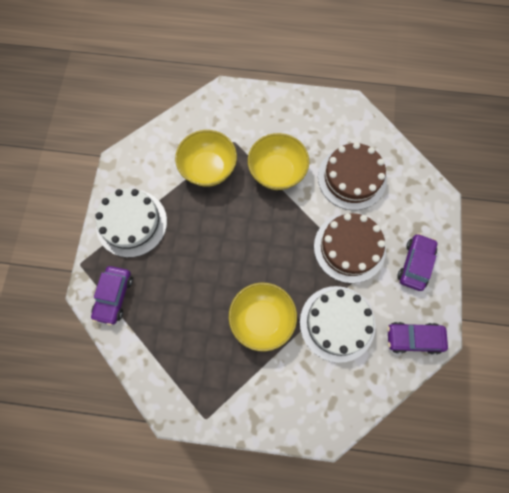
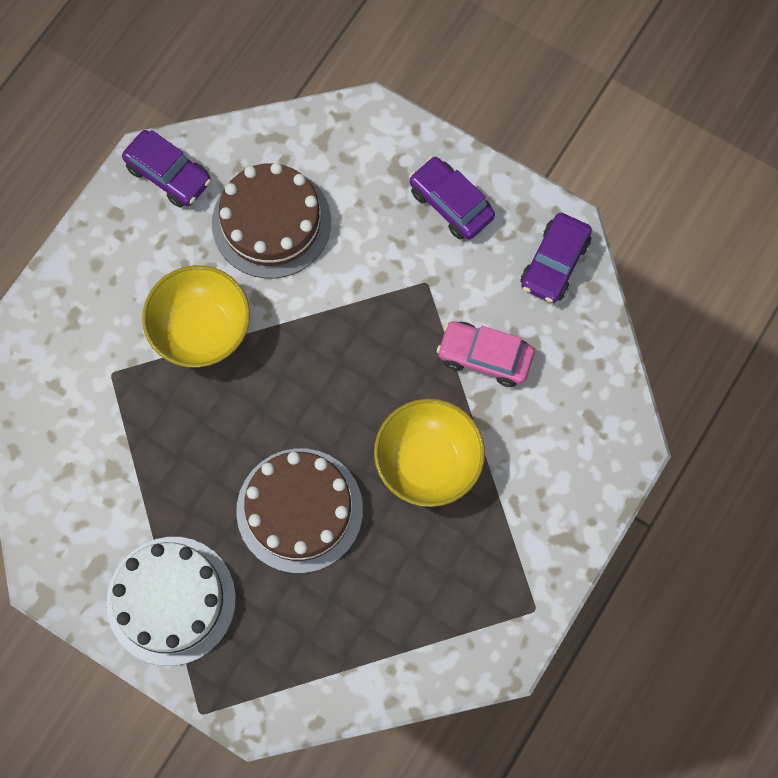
camera: 65 degrees left, 0 degrees up
purple car [91,266,133,325] -> purple car moved to [122,130,211,207]
yellow bowl [175,130,237,187] -> none
white cake [300,286,376,363] -> pink car [437,321,535,387]
brown cake [314,213,386,283] -> brown cake moved to [236,448,363,573]

